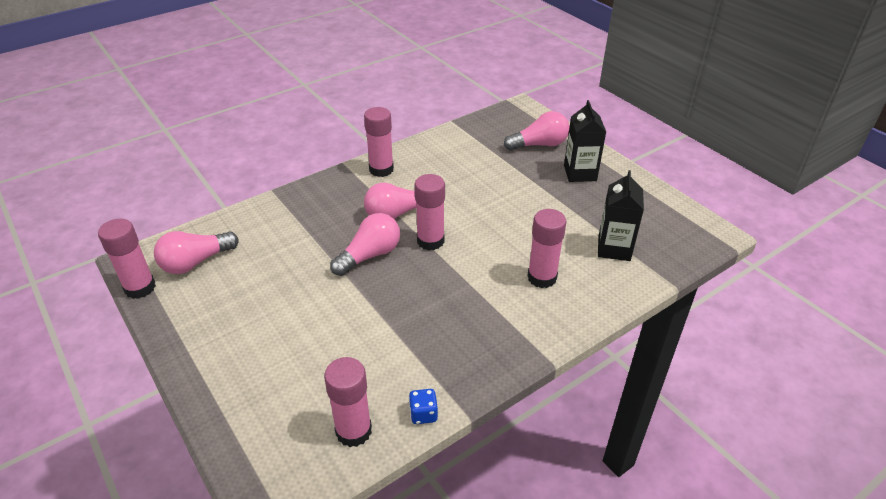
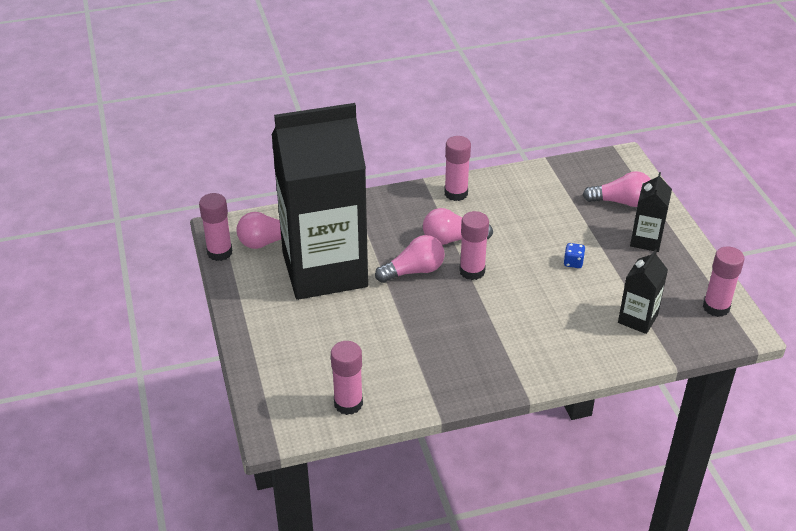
camera: 20 degrees right, 0 degrees up
blue dice [409,389,438,424] -> blue dice moved to [563,243,585,268]
pink glue stick [527,209,566,288] -> pink glue stick moved to [703,246,745,317]
none -> black carton [271,103,368,300]

